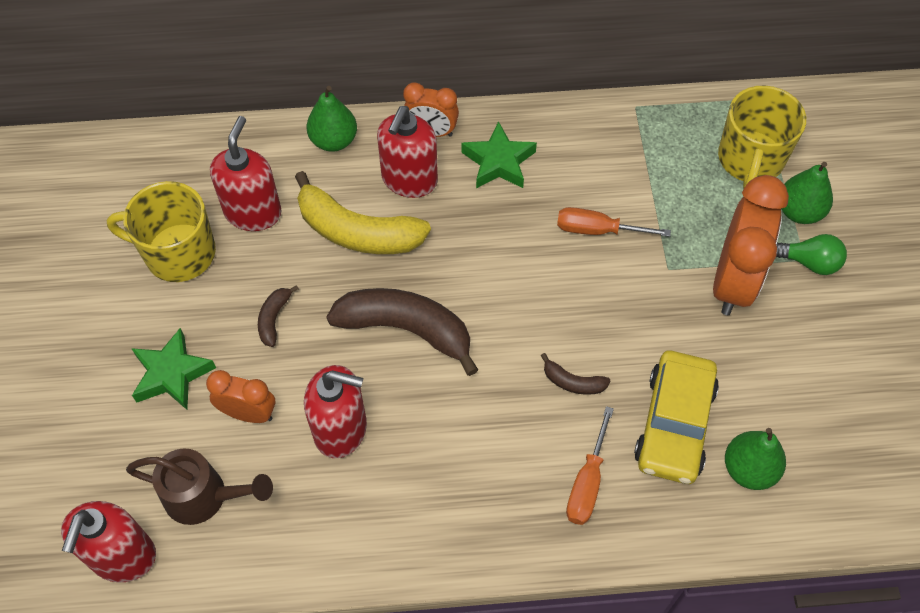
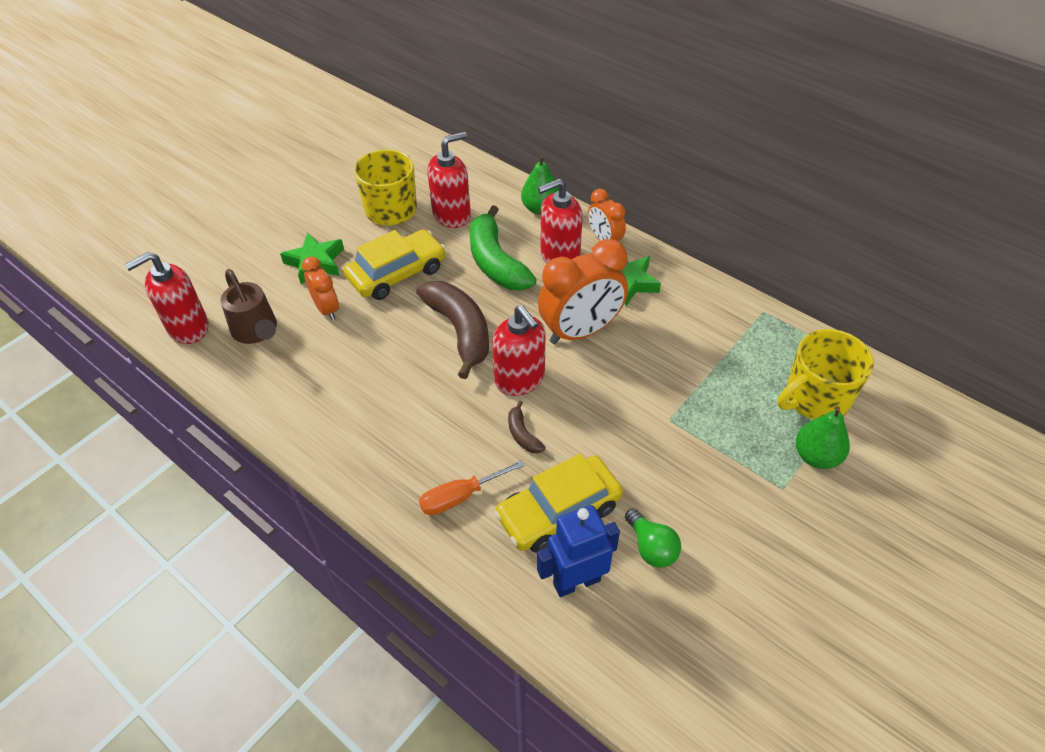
camera: 45 degrees right, 10 degrees down
brown banana [258,285,299,347] -> yellow car [344,229,446,300]
yellow banana [295,171,431,254] -> green banana [469,205,537,290]
red soap dispenser [304,365,367,458] -> red soap dispenser moved to [492,305,545,396]
orange screwdriver [557,207,671,237] -> none
orange clock [713,175,789,315] -> orange clock moved to [538,239,628,344]
green pear [725,428,786,490] -> blue robot [537,505,620,597]
green light bulb [776,234,847,275] -> green light bulb moved to [625,508,681,568]

